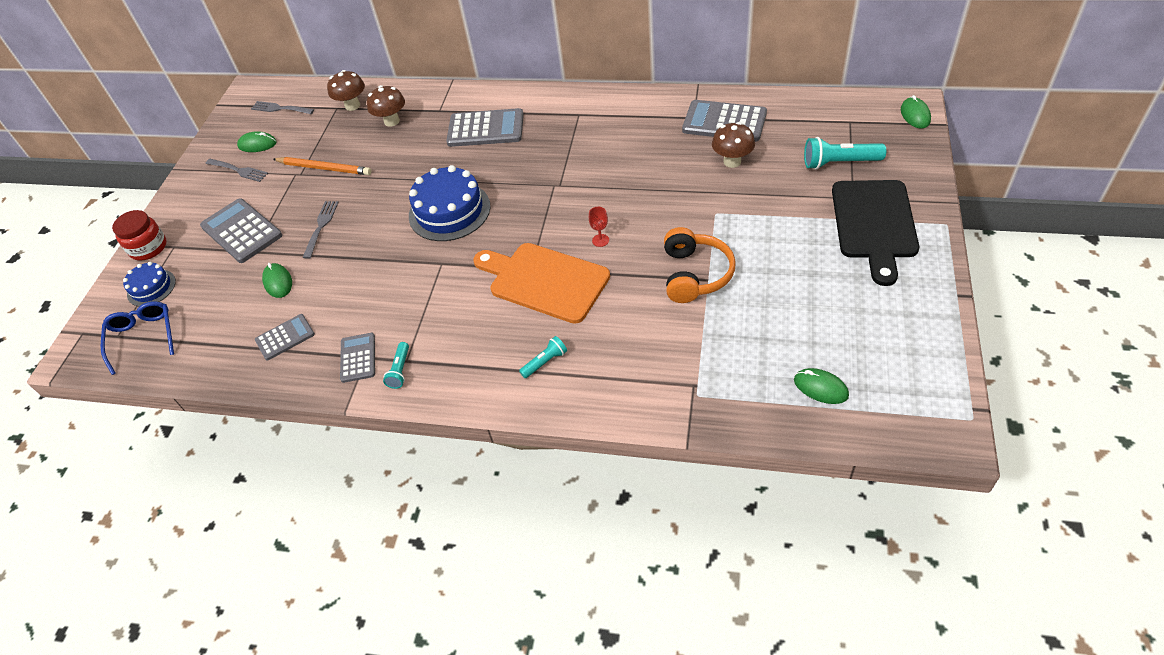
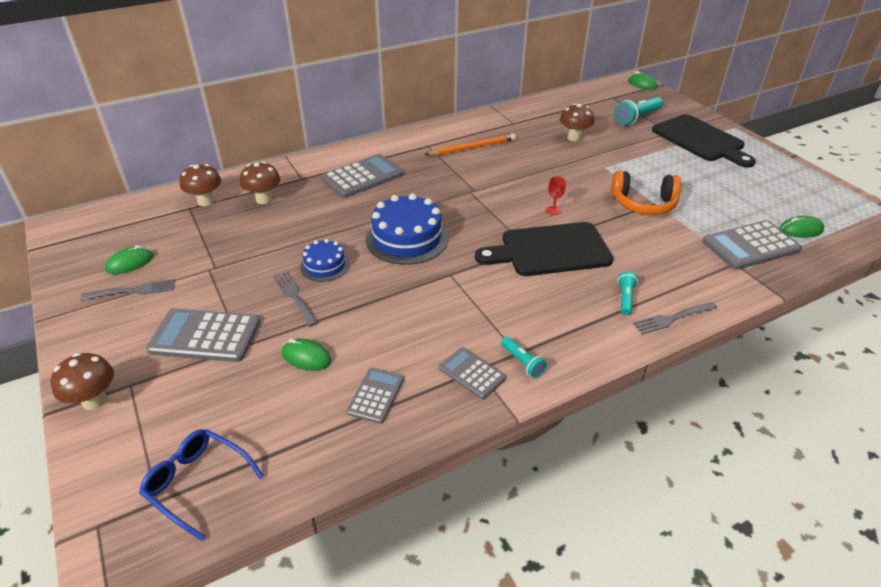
camera: 45 degrees left, 10 degrees down
red jar [112,210,167,260] -> brown mushroom [51,353,114,410]
blue cake [123,262,176,306] -> blue cake moved to [300,239,350,282]
grey fork [251,101,314,114] -> grey fork moved to [633,302,718,335]
orange pencil [273,157,371,175] -> orange pencil moved to [425,134,516,156]
orange cutting board [473,243,610,324] -> black cutting board [475,222,613,276]
orange headphones [664,227,736,303] -> orange headphones turned 135 degrees clockwise [611,171,682,215]
grey calculator [682,100,767,142] -> grey calculator moved to [702,220,802,270]

